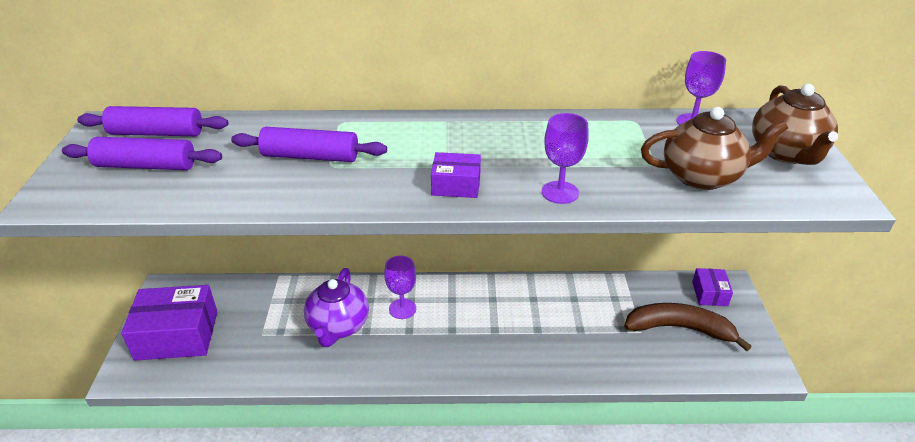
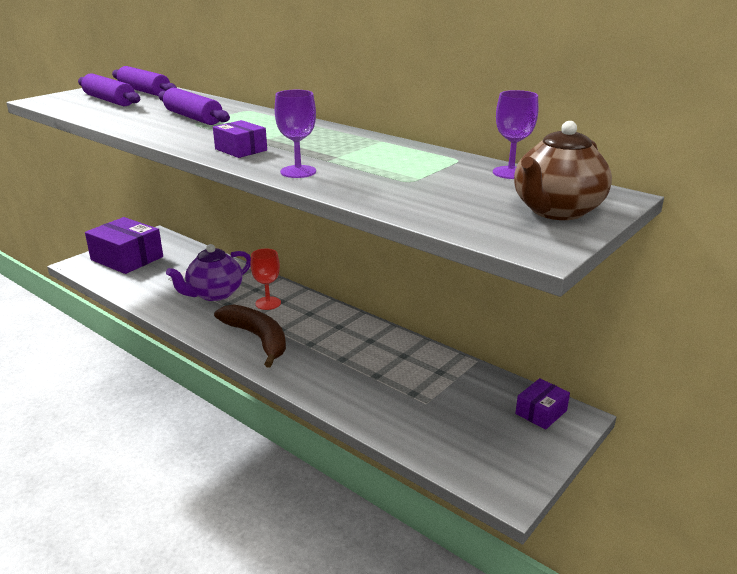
camera: 40 degrees right, 10 degrees down
purple goblet [384,256,416,319] -> red goblet [251,248,281,310]
brown banana [624,303,752,351] -> brown banana moved to [214,304,286,368]
brown teapot [641,107,788,190] -> none

